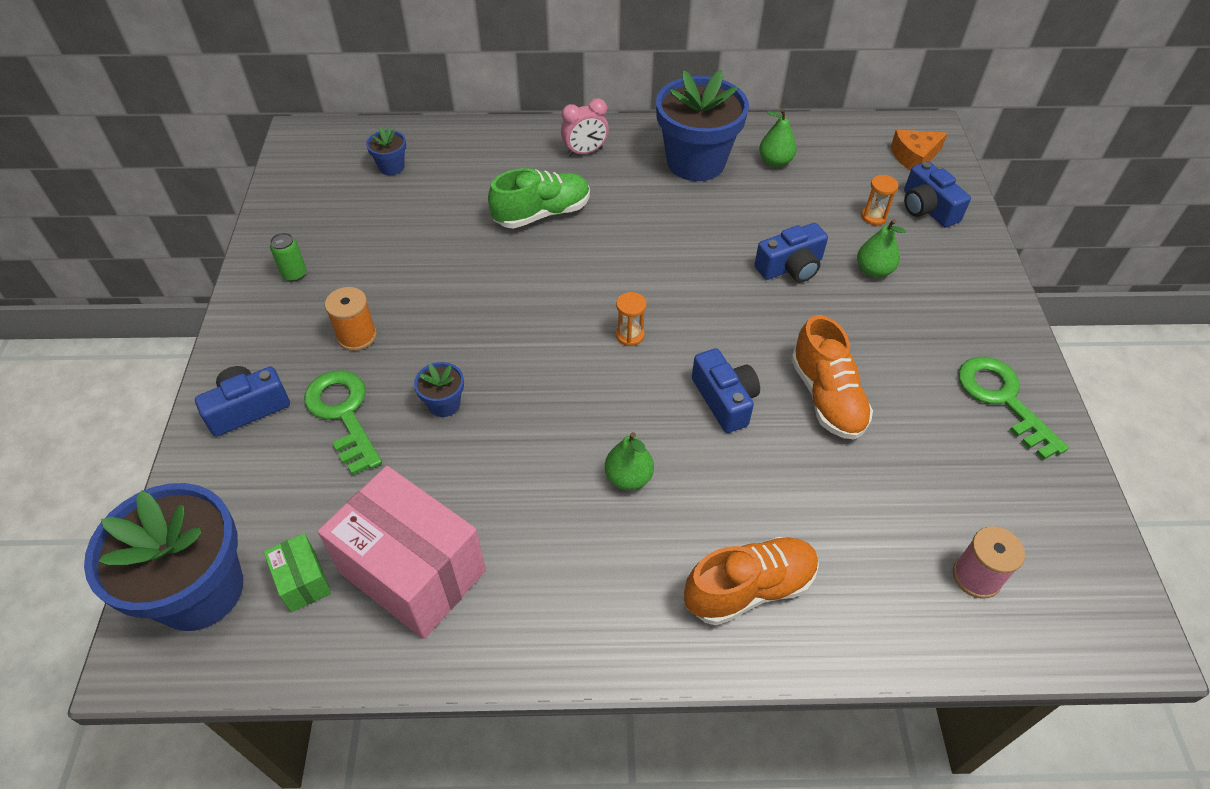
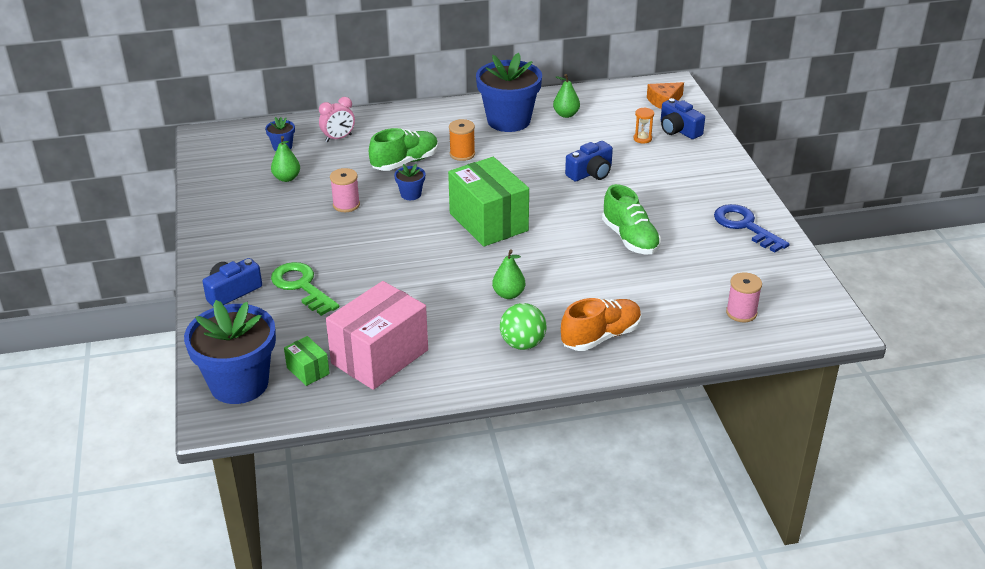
camera: 10 degrees left, 15 degrees down
green can [270,233,307,282] -> none
pink box [318,466,486,639] -> pink box turned 75 degrees counterclockwise [326,281,428,390]
orange spool [325,287,377,351] -> orange spool moved to [449,119,475,161]
blue flower pot [414,362,464,417] -> blue flower pot moved to [394,164,425,200]
pink clock [561,98,609,156] -> pink clock moved to [319,97,355,142]
orange hourglass [616,292,647,346] -> green box [448,157,529,247]
blue camera [692,348,760,433] -> none
orange shoe [791,315,873,440] -> green shoe [602,184,661,254]
green pear [857,219,906,278] -> green pear moved to [271,136,300,182]
green key [958,357,1069,460] -> blue key [714,204,790,253]
none -> pink spool [330,168,360,212]
none -> green ball [500,303,546,350]

